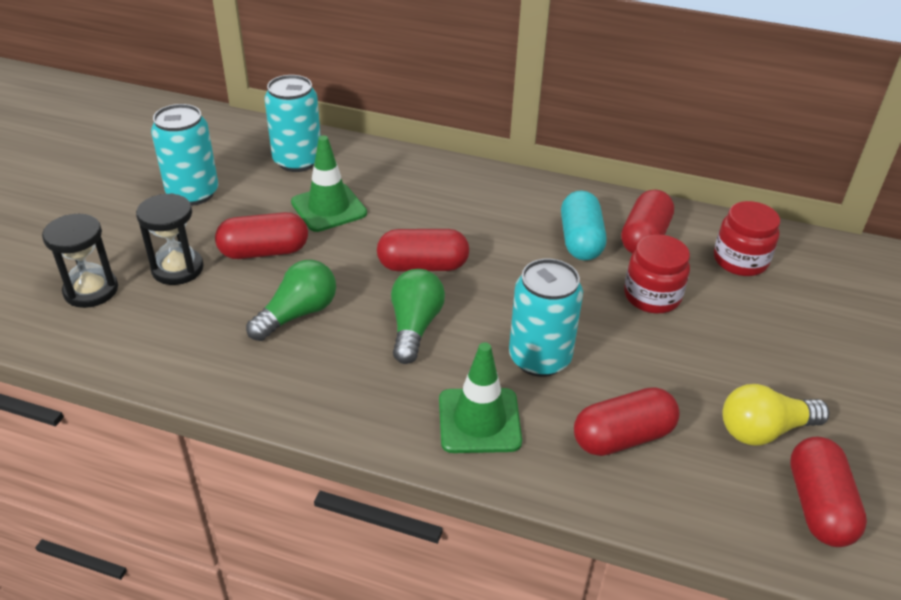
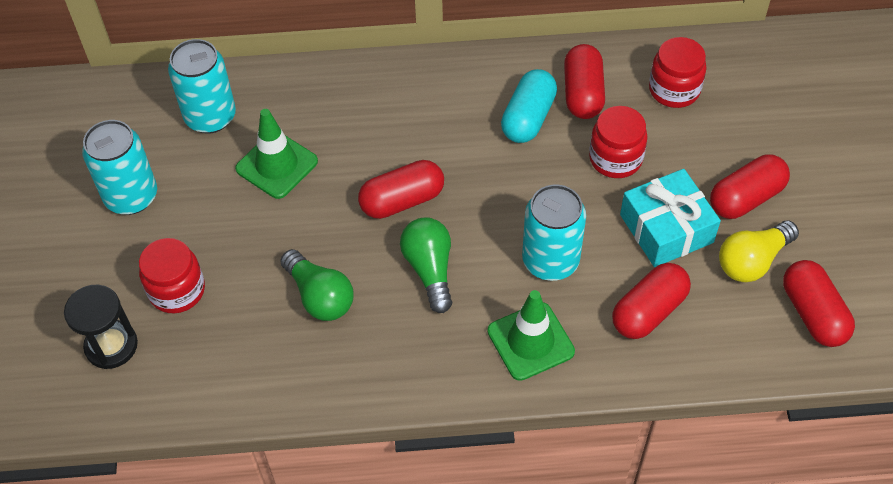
camera: 20 degrees left, 15 degrees up
black hourglass [136,193,204,285] -> red jar [139,238,205,313]
red capsule [215,212,308,259] -> red capsule moved to [710,155,790,219]
green light bulb [246,260,336,341] -> green light bulb turned 120 degrees clockwise [280,249,354,321]
turquoise capsule [561,190,606,261] -> turquoise capsule turned 45 degrees clockwise [501,69,557,143]
none -> turquoise gift [620,169,721,267]

